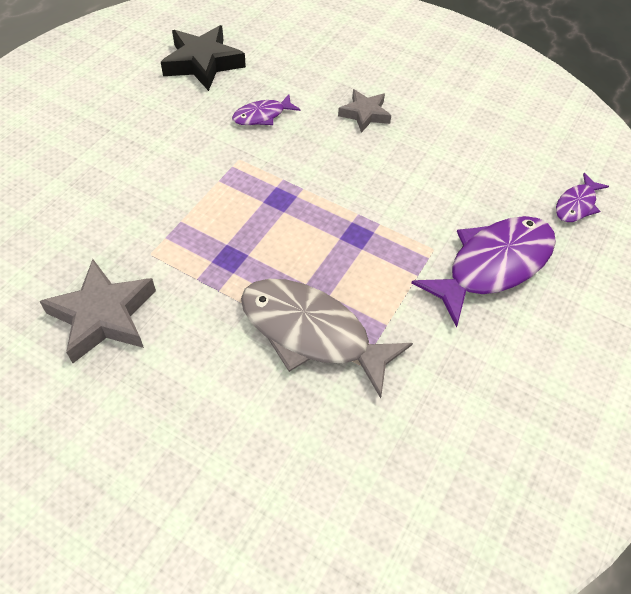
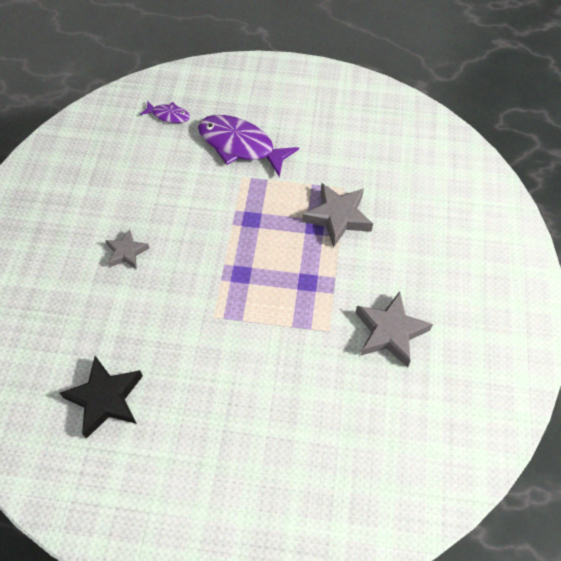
camera: 110 degrees left, 5 degrees up
purple fish [232,94,301,125] -> none
grey fish [241,279,413,398] -> grey star [302,183,373,248]

